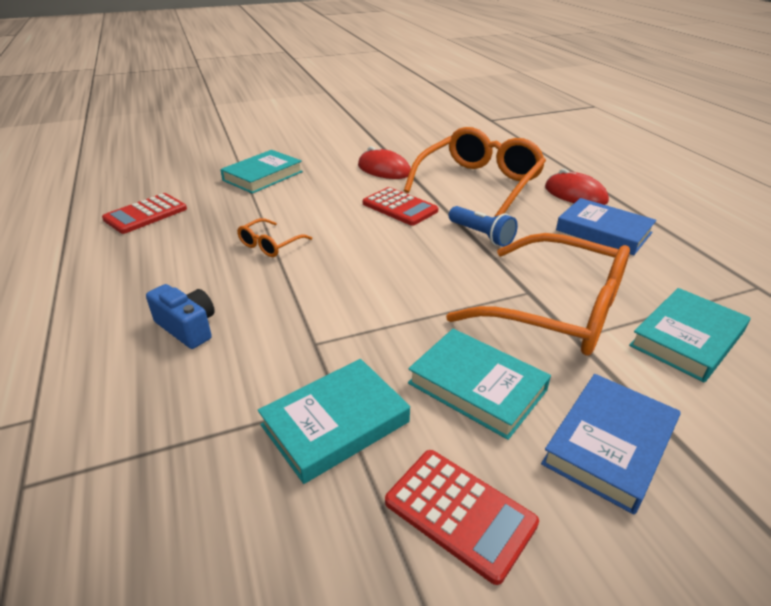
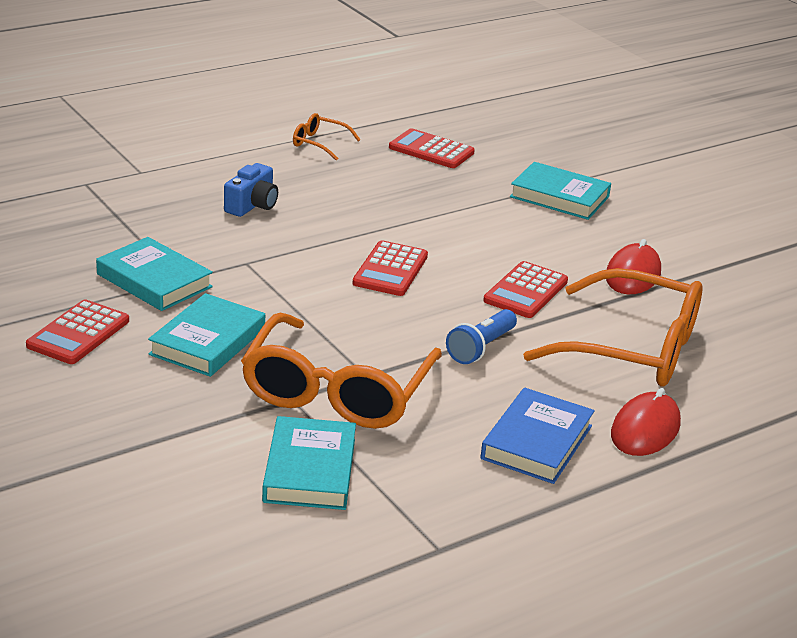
camera: 75 degrees right, 5 degrees down
orange glasses [237,218,312,257] -> orange glasses moved to [293,113,361,160]
blue book [541,374,681,515] -> none
turquoise book [629,288,751,382] -> turquoise book turned 60 degrees clockwise [262,416,356,510]
none -> red calculator [352,240,428,296]

